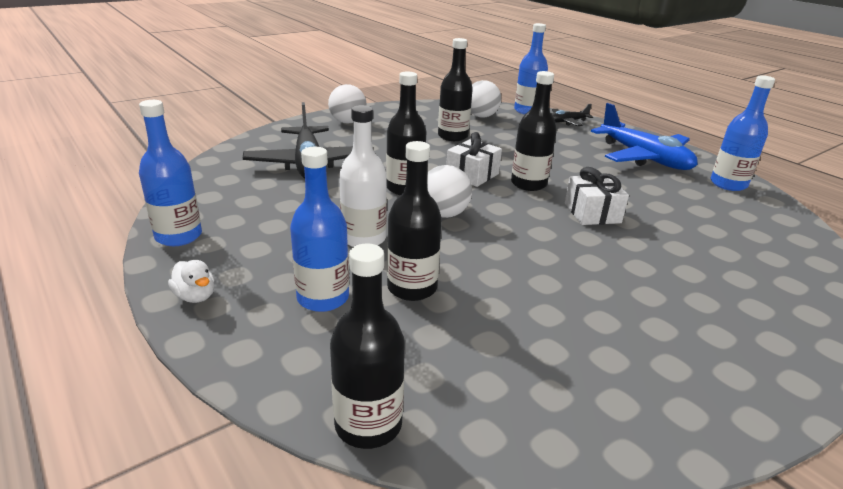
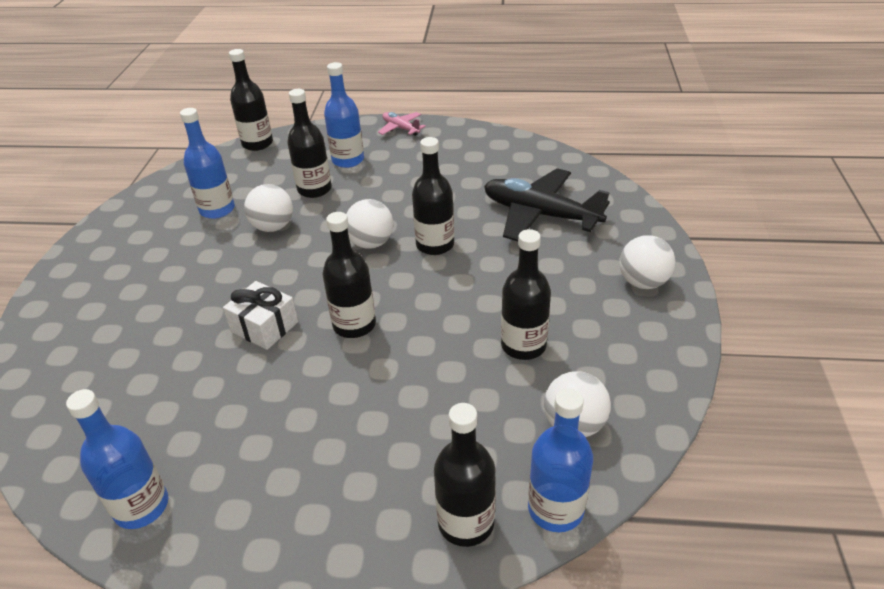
camera: 135 degrees right, 10 degrees up
blue bottle [139,100,202,246] -> blue bottle moved to [180,108,235,219]
white duck [168,260,214,303] -> pink plane [378,112,426,136]
white bottle [339,105,387,247] -> none
white gift [446,132,502,187] -> none
black plane [552,104,593,126] -> black bottle [434,403,496,547]
blue plane [591,103,698,170] -> none
none -> white ball [244,184,293,232]

